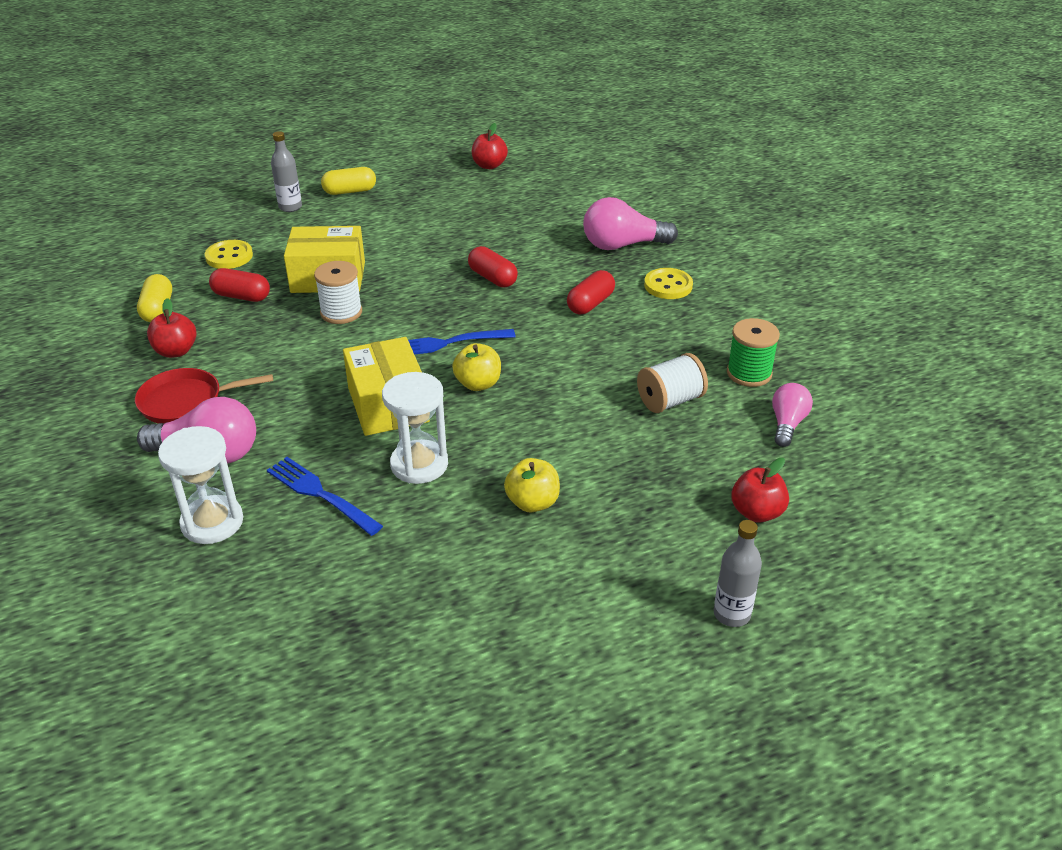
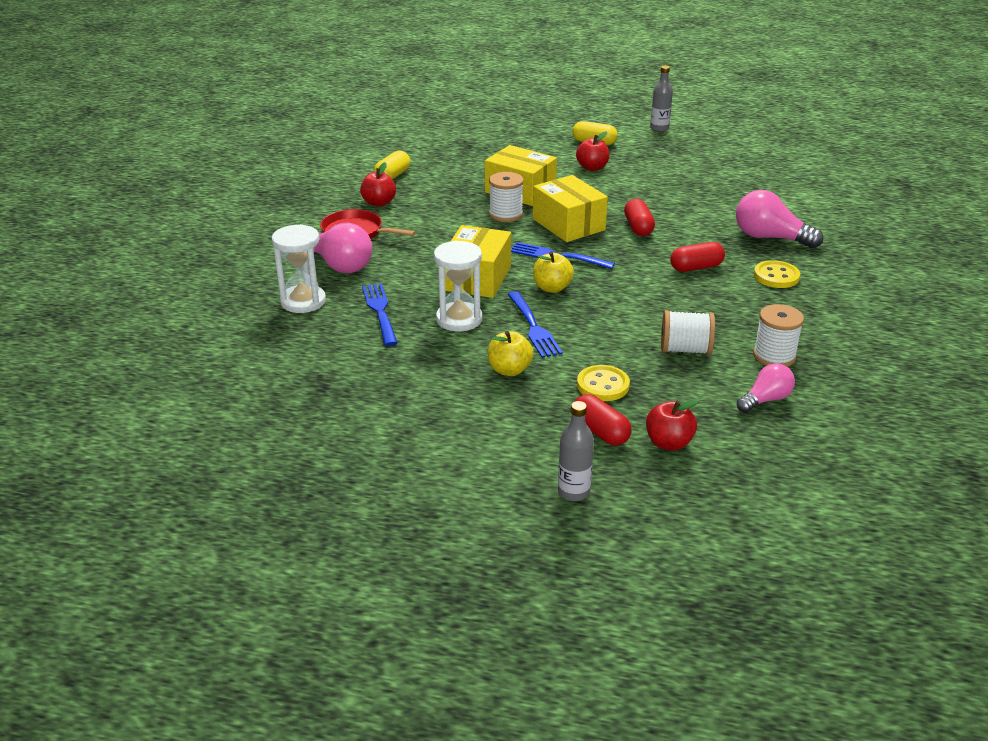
camera: 35 degrees right, 5 degrees down
yellow button [205,240,253,269] -> yellow button moved to [577,365,630,401]
red capsule [209,268,270,302] -> red capsule moved to [574,394,632,445]
grey bottle [271,131,302,212] -> grey bottle moved to [650,66,673,132]
red apple [472,123,508,169] -> red apple moved to [576,131,609,171]
green spool [727,318,780,387] -> white spool [753,304,804,367]
none -> blue fork [507,291,563,358]
none -> yellow box [533,175,608,242]

